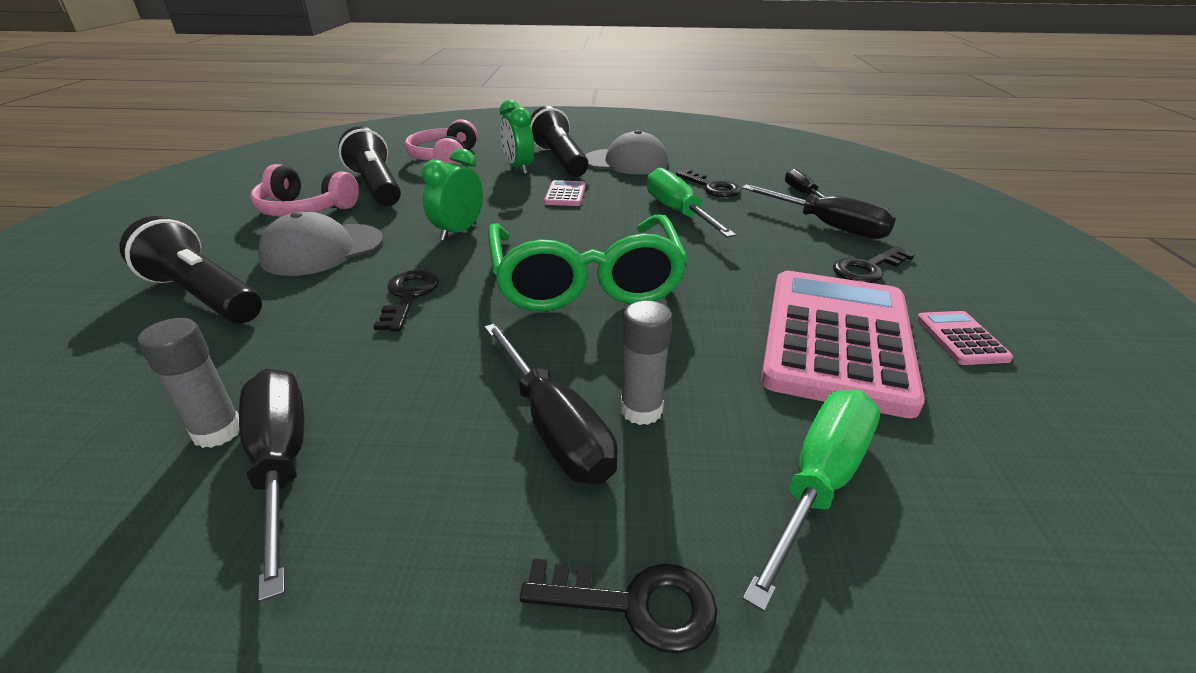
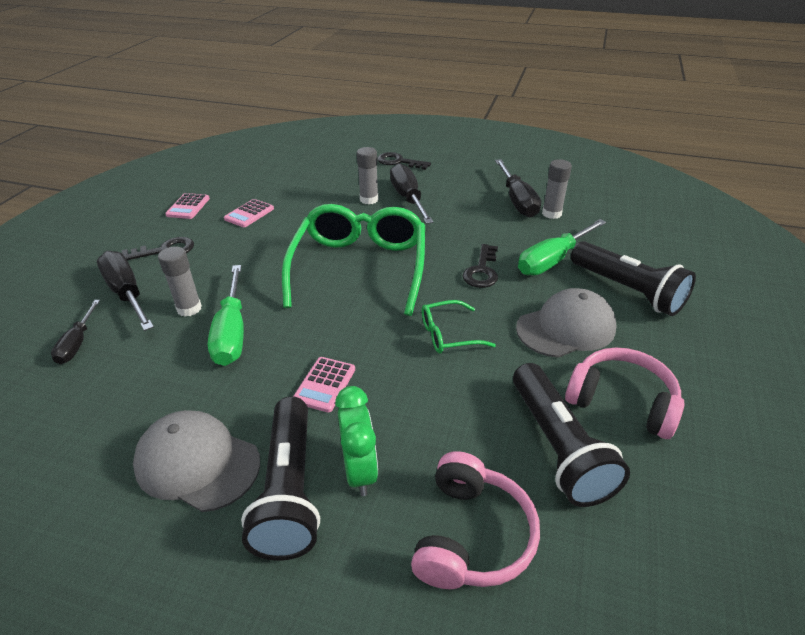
camera: 165 degrees left, 5 degrees up
green clock [422,148,483,241] -> green glasses [422,300,496,353]
black key [676,169,741,197] -> none
green screwdriver [742,390,880,612] -> green screwdriver moved to [518,219,606,276]
pink calculator [761,271,925,418] -> pink calculator [224,199,274,227], size x0.40
none -> grey glue stick [158,247,202,317]

